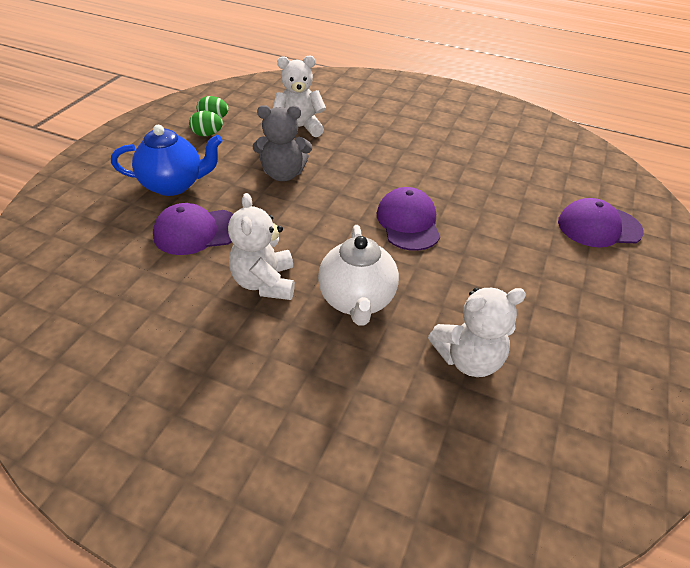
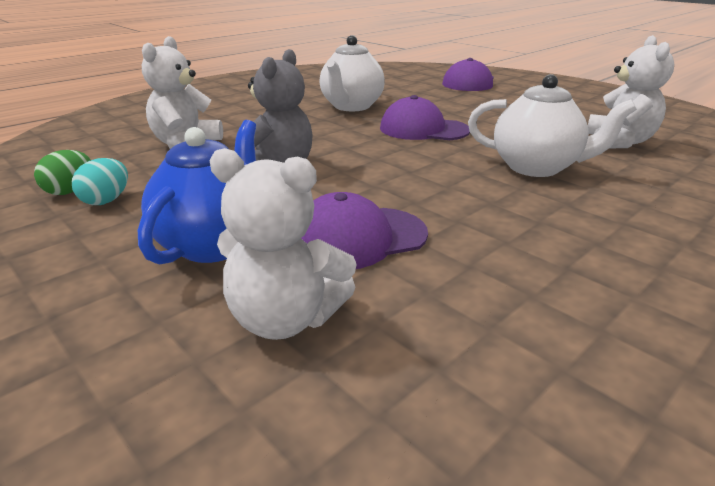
camera: 65 degrees left, 15 degrees down
purple cap [153,203,233,255] -> purple cap turned 60 degrees clockwise [301,192,428,269]
green egg [189,111,223,136] -> turquoise egg [72,158,128,205]
white teddy bear [228,193,295,300] -> white teddy bear moved to [209,148,357,340]
none -> white teapot [320,35,385,111]

